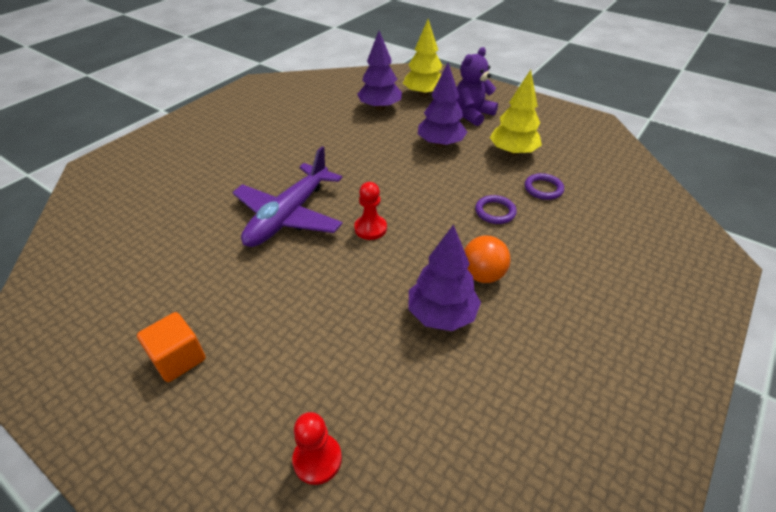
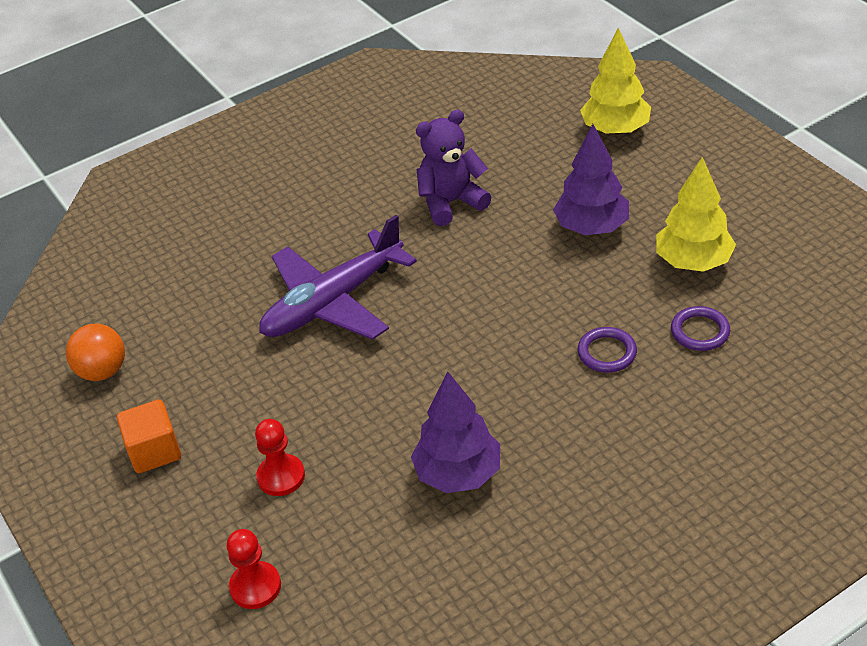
camera: 25 degrees right, 0 degrees up
red pawn [354,182,387,240] -> red pawn moved to [255,419,305,496]
purple tree [357,31,402,111] -> none
purple teddy bear [457,47,498,126] -> purple teddy bear moved to [416,110,491,226]
orange ball [464,235,510,283] -> orange ball moved to [66,324,125,381]

